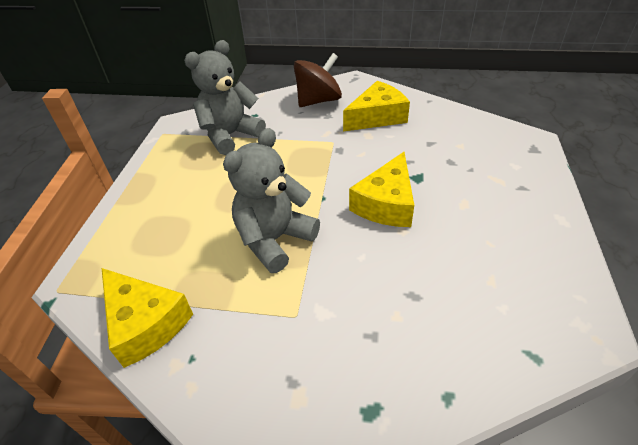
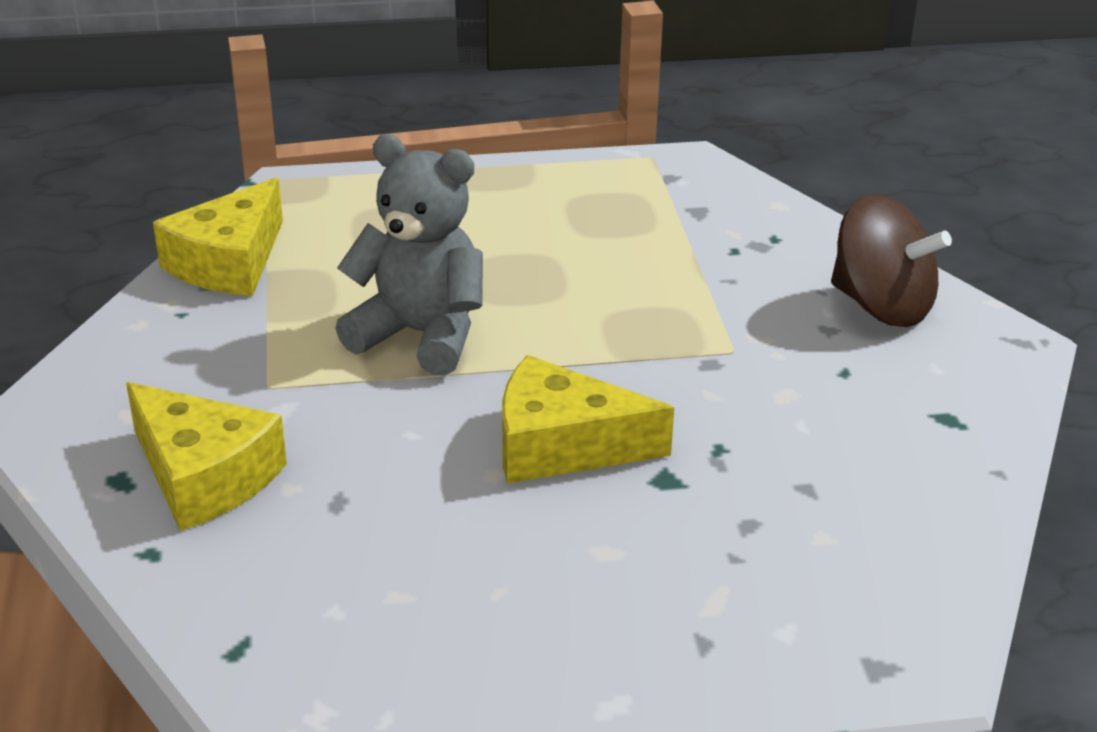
camera: 70 degrees right, 10 degrees down
grey teddy bear [184,40,266,155] -> none
yellow cheese [343,81,410,131] -> yellow cheese moved to [126,382,287,531]

